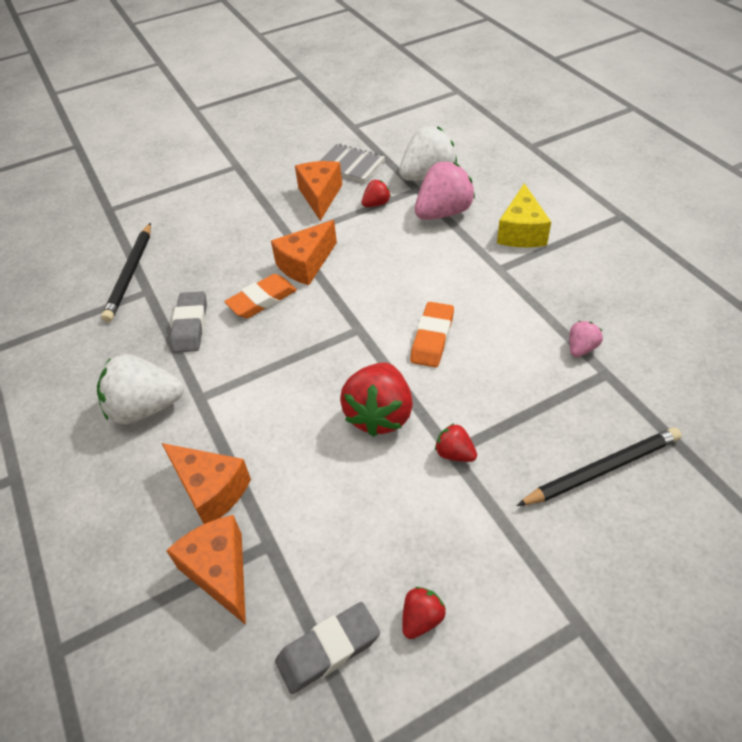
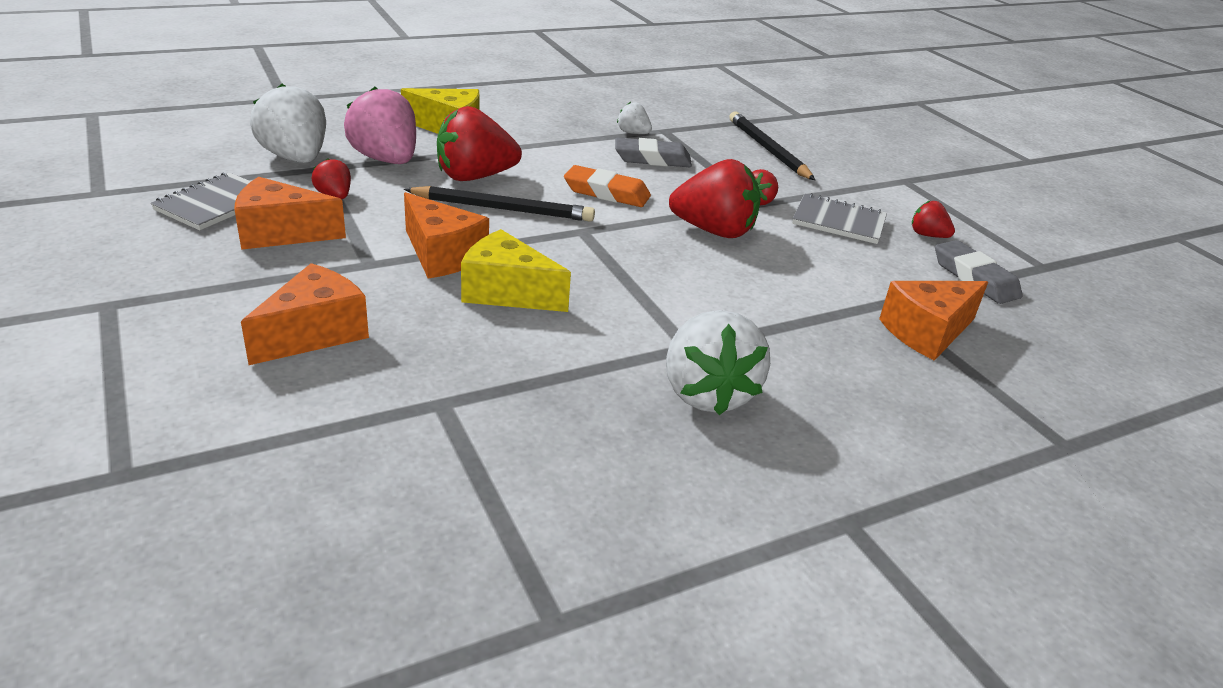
camera: 95 degrees left, 15 degrees down
black pencil [101,223,151,322] -> black pencil moved to [404,186,595,222]
orange cheese [162,443,251,524] -> orange cheese moved to [241,263,369,365]
grey eraser [170,291,207,353] -> grey eraser moved to [615,138,692,167]
orange eraser [224,274,297,318] -> yellow cheese [461,229,571,312]
pink strawberry [569,321,603,357] -> white strawberry [617,102,652,134]
none -> red strawberry [437,106,522,181]
none -> grey notebook [792,193,887,244]

